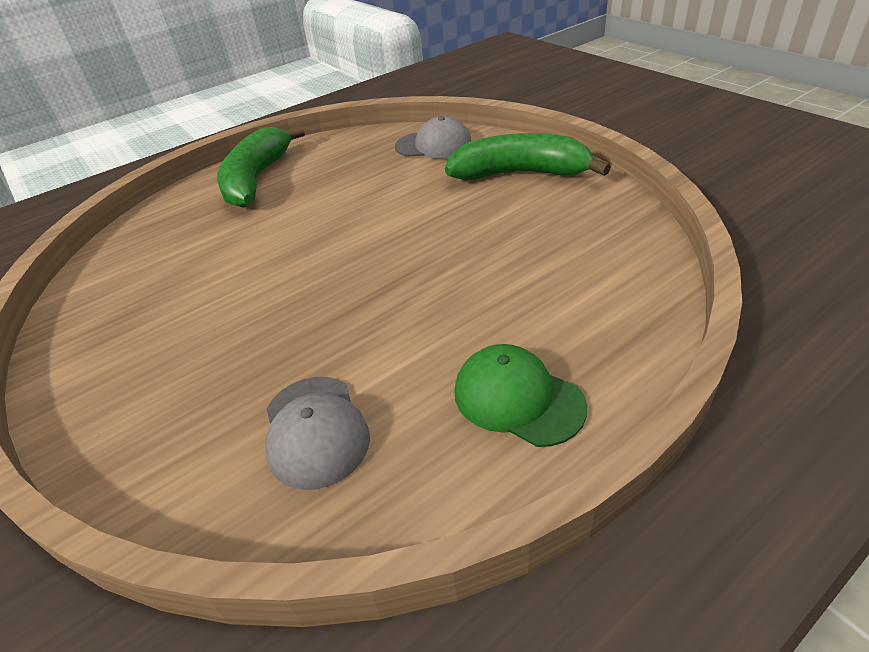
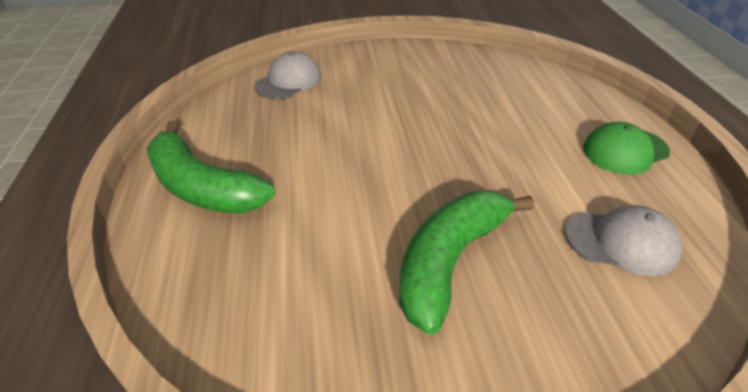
camera: 65 degrees left, 0 degrees up
green banana [445,133,611,180] -> green banana moved to [399,191,534,335]

